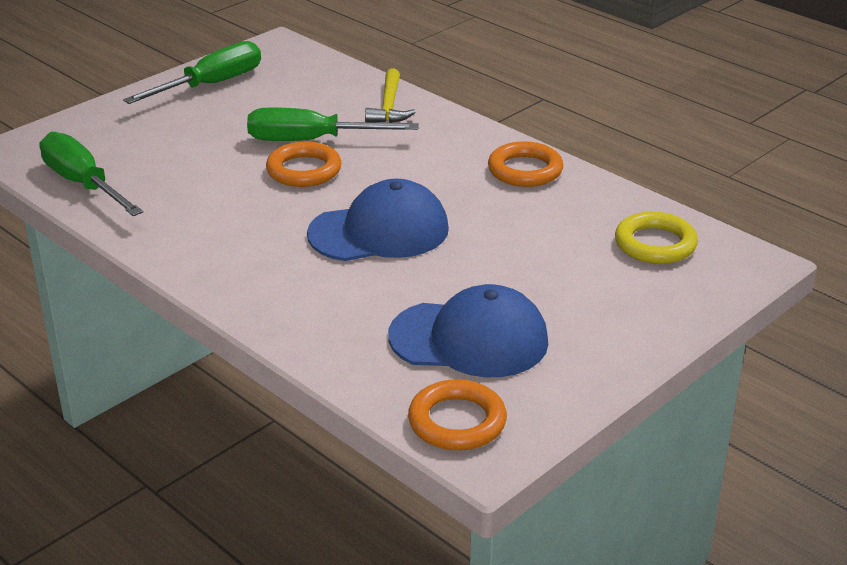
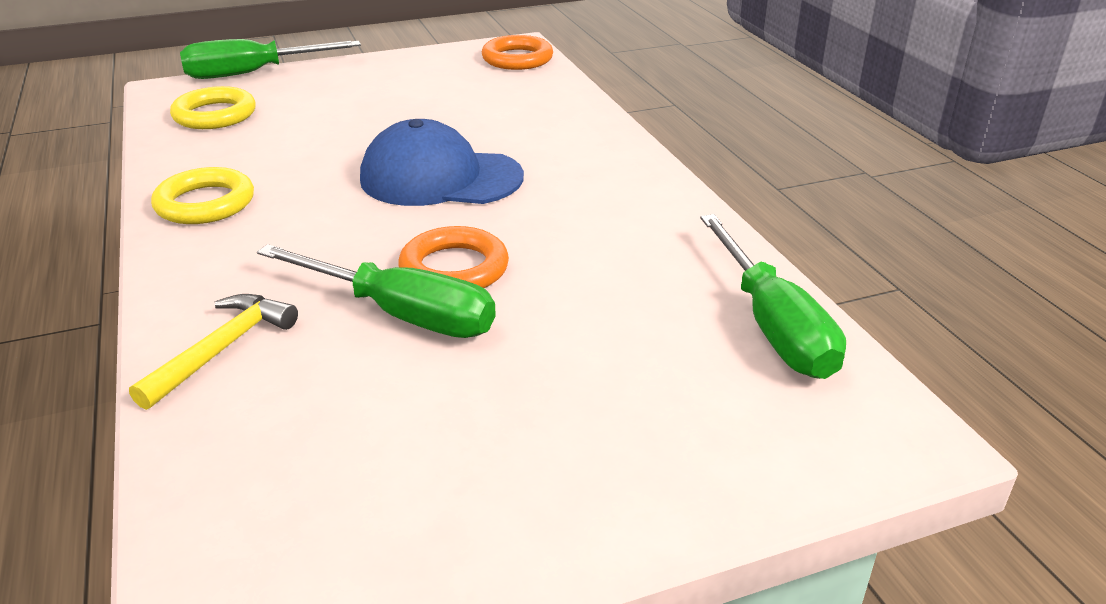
camera: 155 degrees left, 0 degrees up
green screwdriver [123,41,261,104] -> green screwdriver moved to [180,39,361,79]
blue cap [388,284,548,377] -> none
orange ring [488,141,563,187] -> yellow ring [151,167,254,224]

